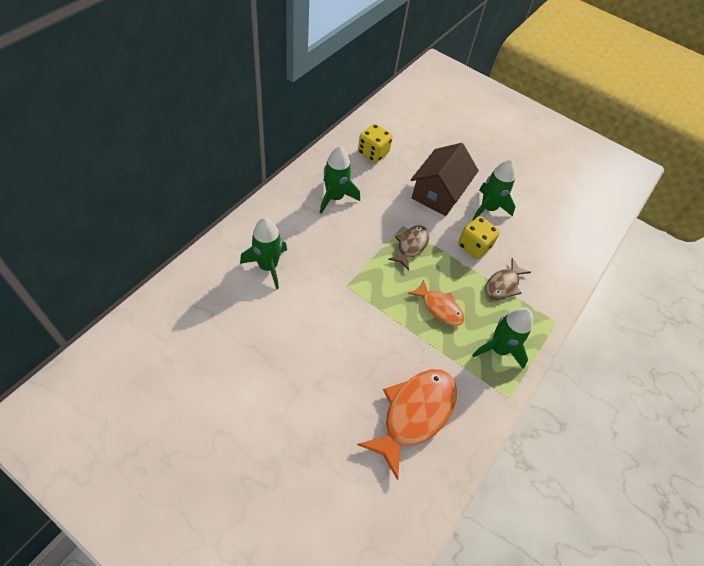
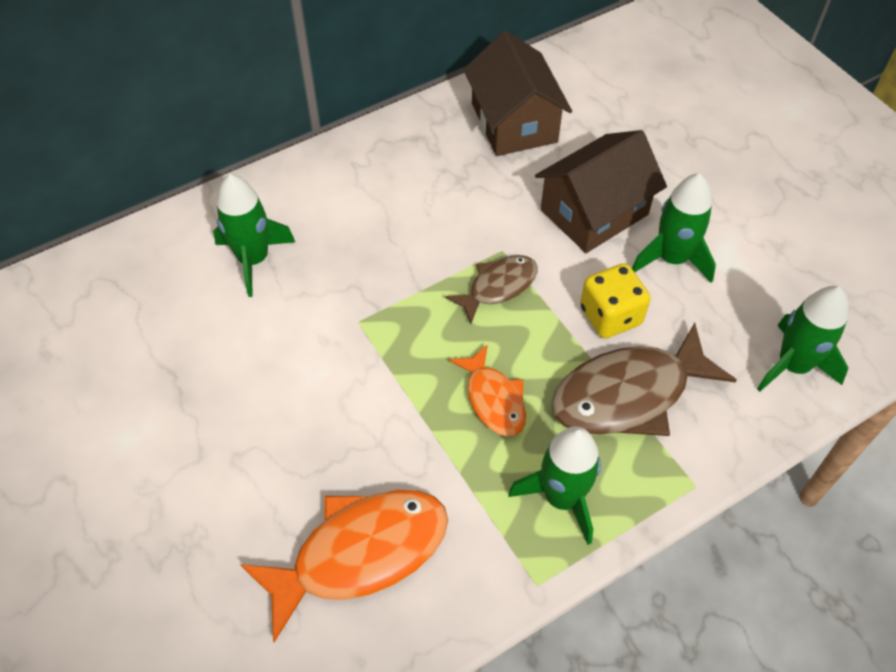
camera: 30 degrees right, 0 degrees up
green rocket [320,146,360,214] -> green rocket moved to [757,286,849,392]
yellow dice [358,124,393,163] -> brown house [463,31,572,156]
brown fish [485,258,531,300] -> brown fish [551,323,737,436], size x1.75

